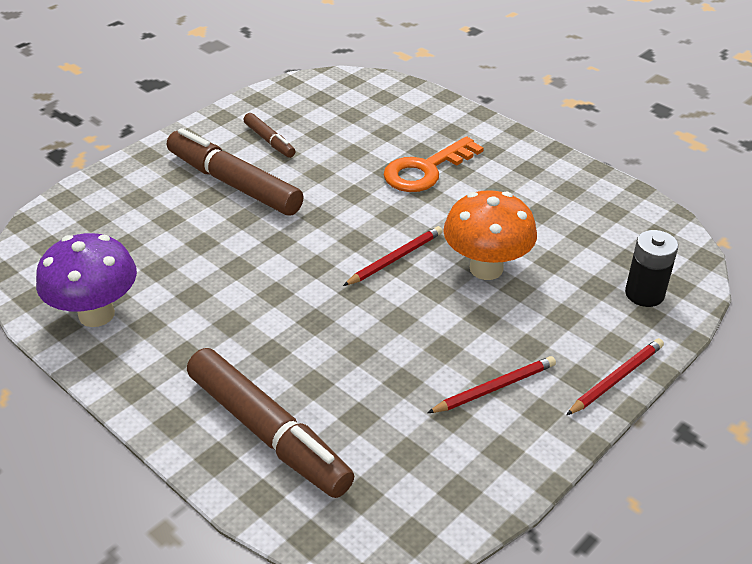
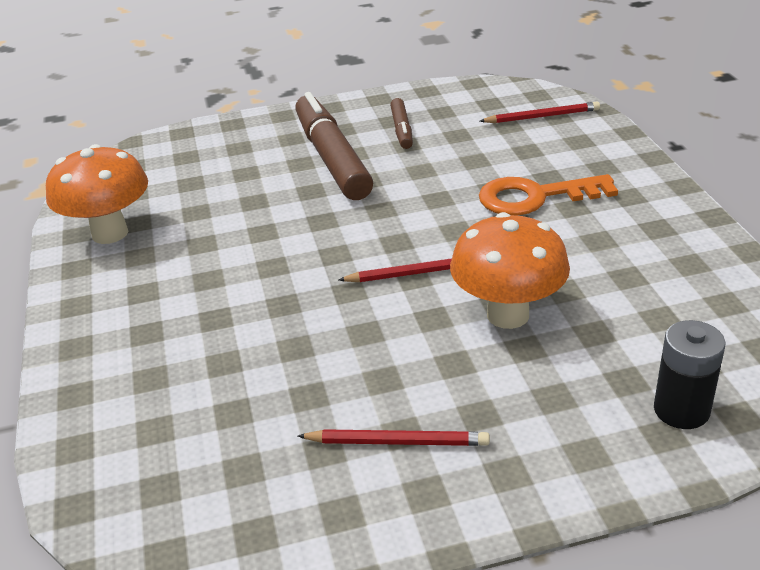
camera: 35 degrees right, 5 degrees down
purple mushroom [36,233,137,327] -> orange mushroom [46,144,148,244]
brown marker [187,348,354,498] -> none
red pencil [567,338,664,415] -> red pencil moved to [480,102,600,123]

